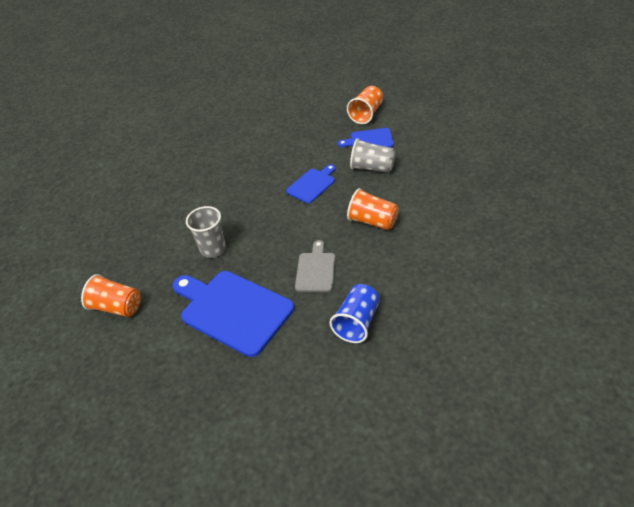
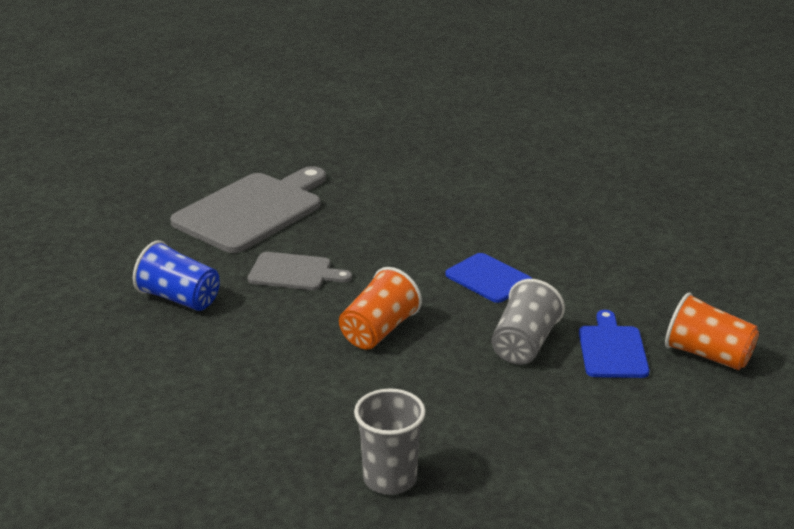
camera: 90 degrees right, 15 degrees down
orange cup [81,274,141,317] -> none
blue cutting board [173,271,294,357] -> grey cutting board [170,166,326,253]
grey cup [186,206,226,258] -> grey cup moved to [354,388,426,495]

